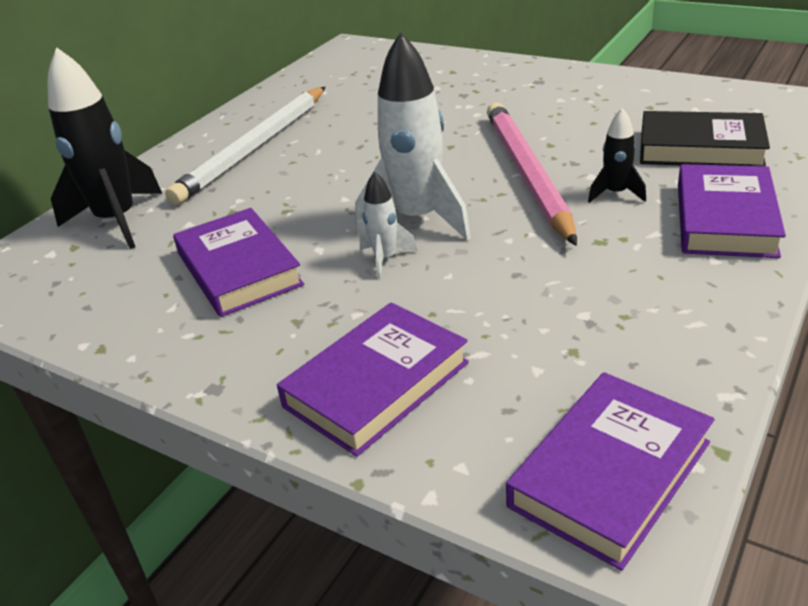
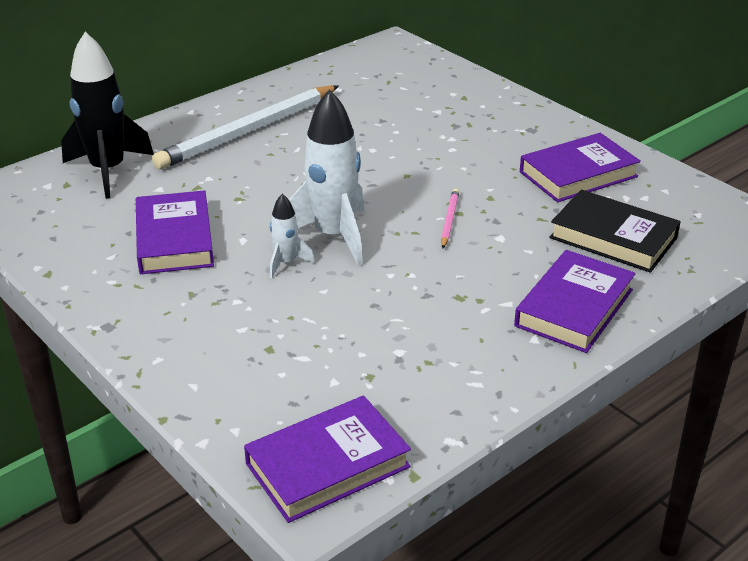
camera: 15 degrees right, 0 degrees up
purple book [277,302,469,457] -> purple book moved to [520,133,641,202]
pink pencil [487,102,577,246] -> pink pencil [441,188,459,249], size x0.40
black rocket [588,108,646,203] -> none

